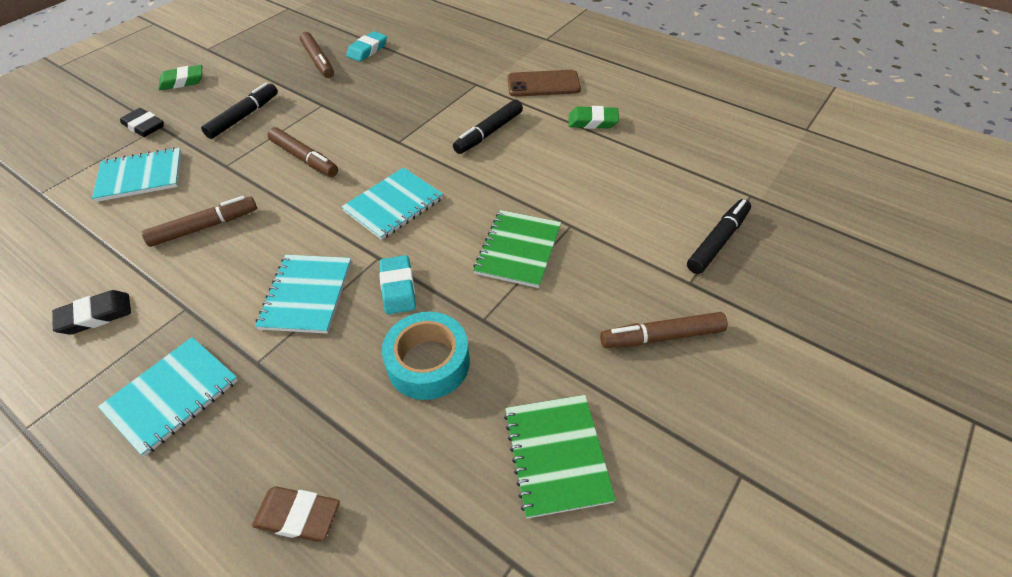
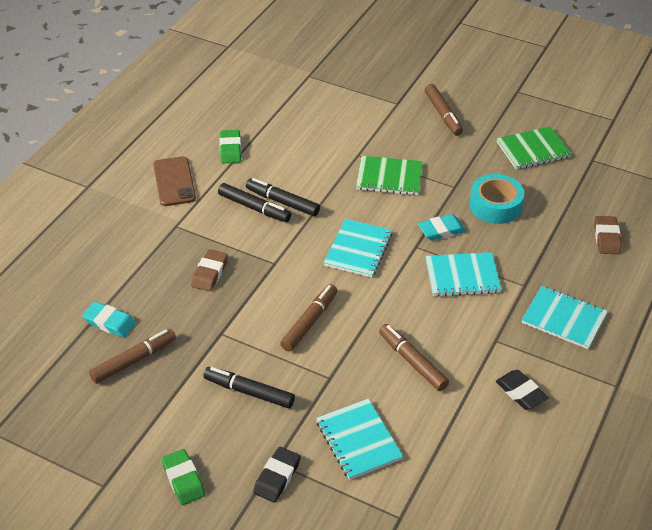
camera: 100 degrees left, 5 degrees down
turquoise notebook [341,167,443,240] -> turquoise notebook turned 75 degrees clockwise [324,219,392,278]
black marker [687,199,751,274] -> black marker moved to [246,178,320,216]
none -> brown eraser [191,249,228,292]

